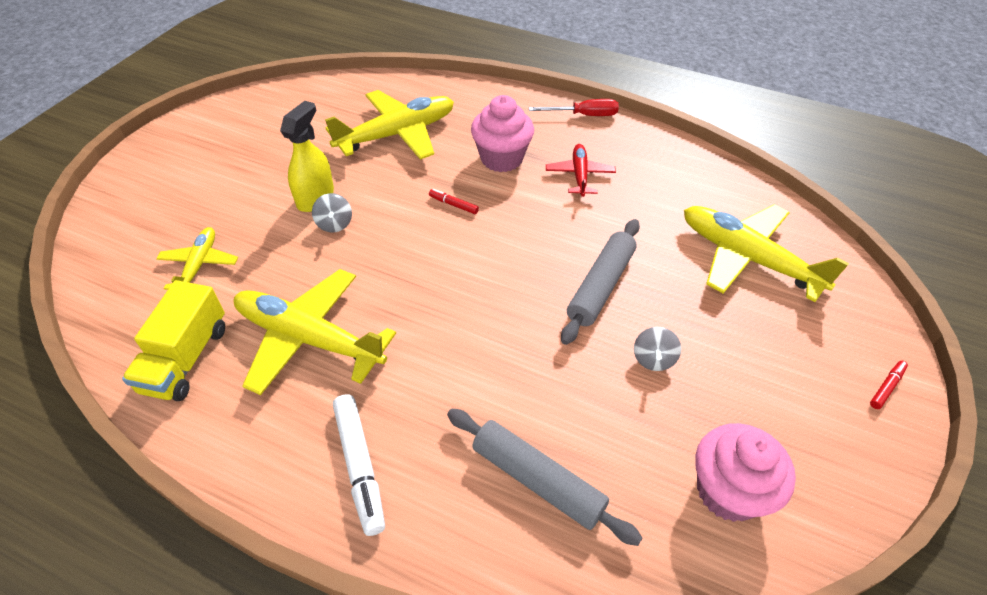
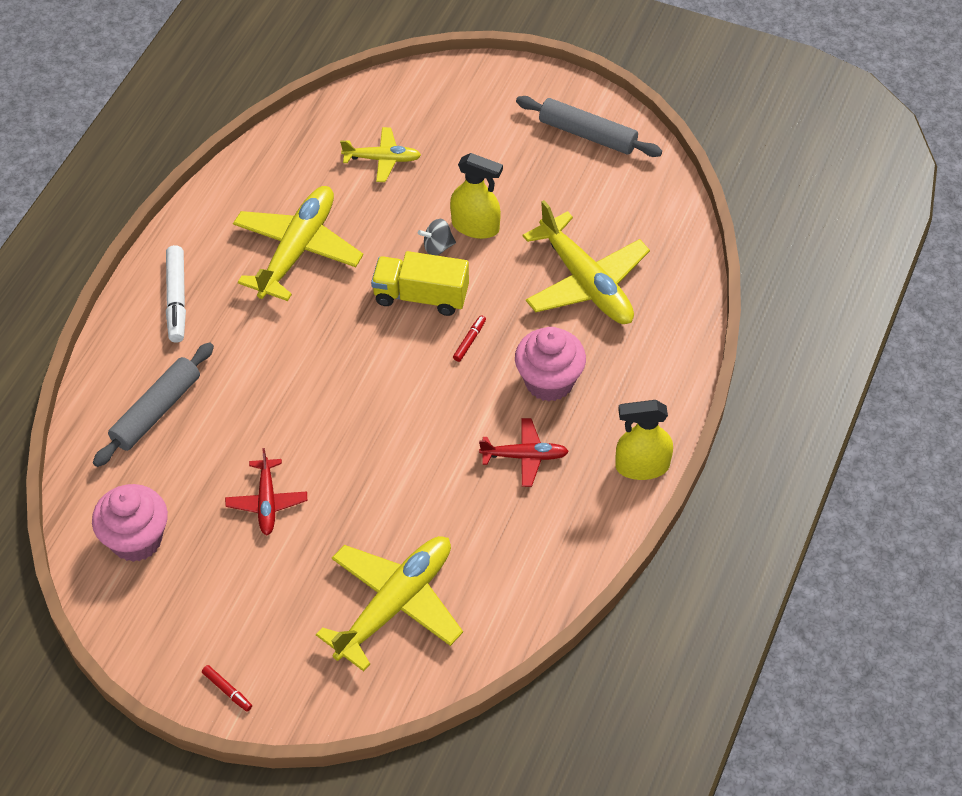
camera: 90 degrees right, 5 degrees up
yellow truck [122,280,225,401] -> yellow truck moved to [371,251,469,316]
white marker [333,394,385,536] -> white marker turned 75 degrees counterclockwise [166,245,186,343]
red screwdriver [529,99,619,116] -> yellow spray bottle [615,400,673,480]
grey rolling pin [561,219,640,345] -> grey rolling pin moved to [516,96,662,157]
grey spinning top [634,327,681,371] -> red plane [225,448,307,535]

